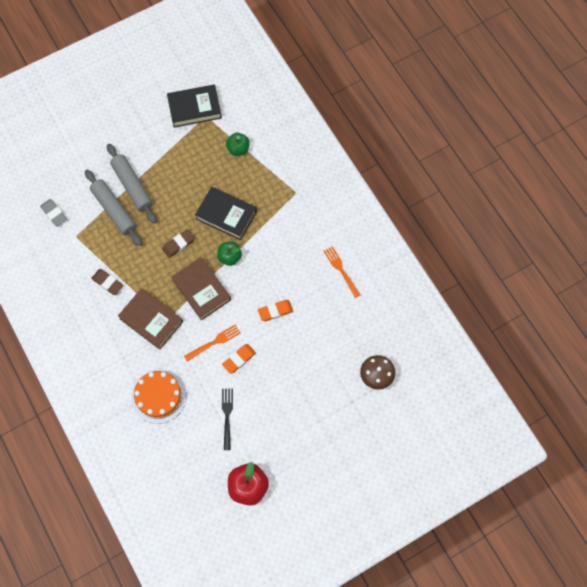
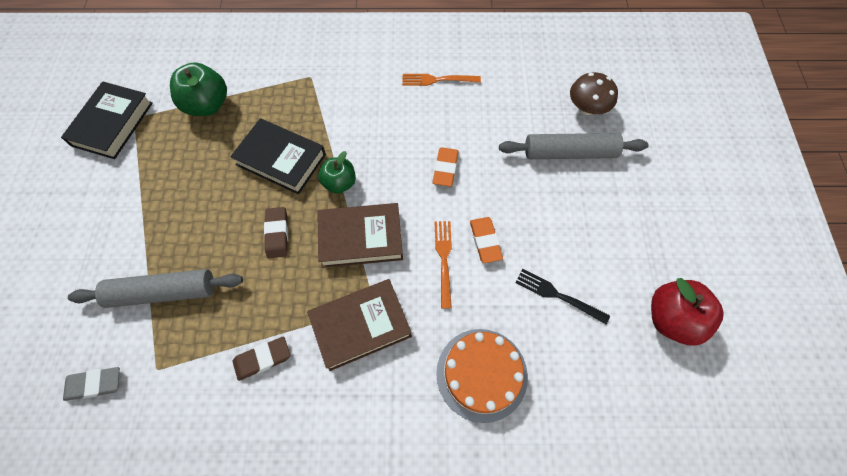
camera: 60 degrees left, 5 degrees down
grey rolling pin [107,144,157,223] -> grey rolling pin moved to [499,133,649,159]
black book [195,187,257,240] -> black book turned 60 degrees clockwise [230,118,326,194]
green apple [226,133,249,156] -> green apple [170,62,227,116], size x1.54

